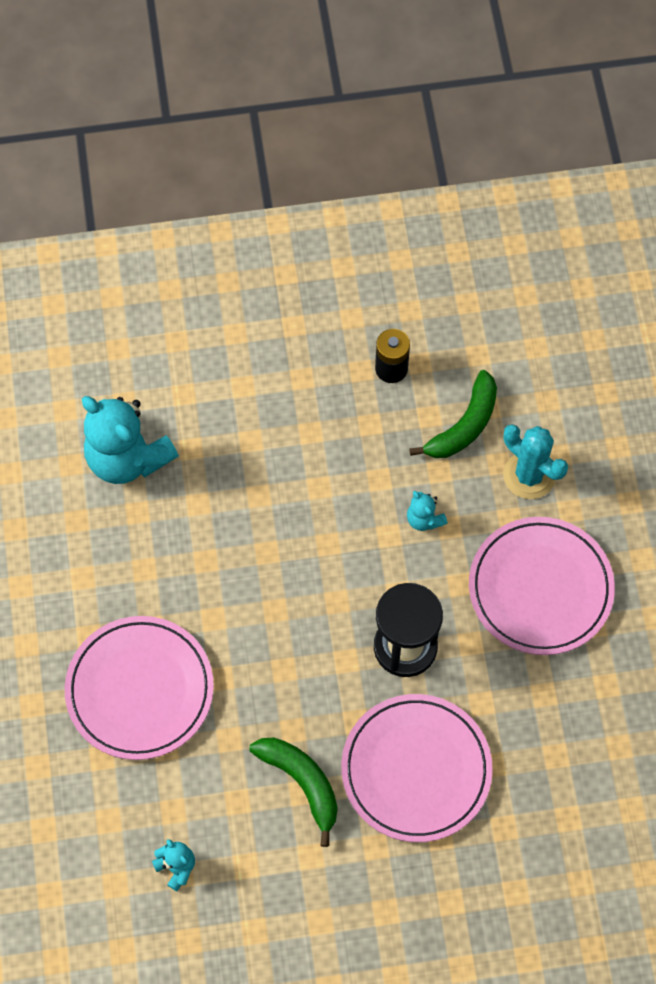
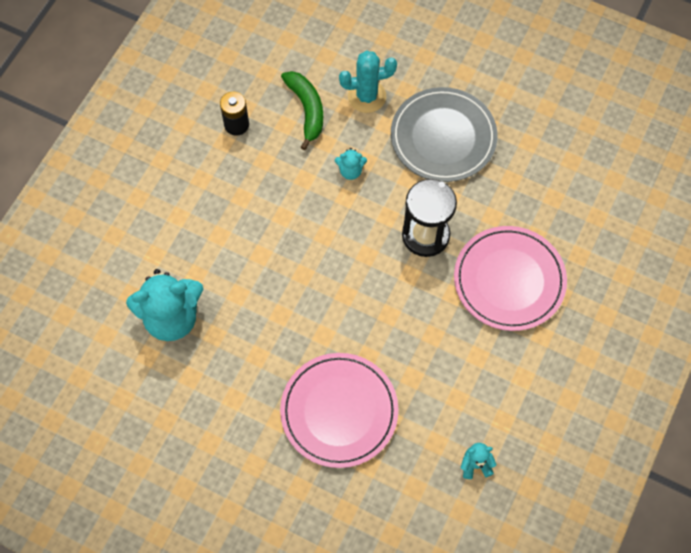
camera: 55 degrees left, 0 degrees up
green banana [249,738,337,847] -> none
pink plate [469,517,615,655] -> grey plate [391,87,498,182]

